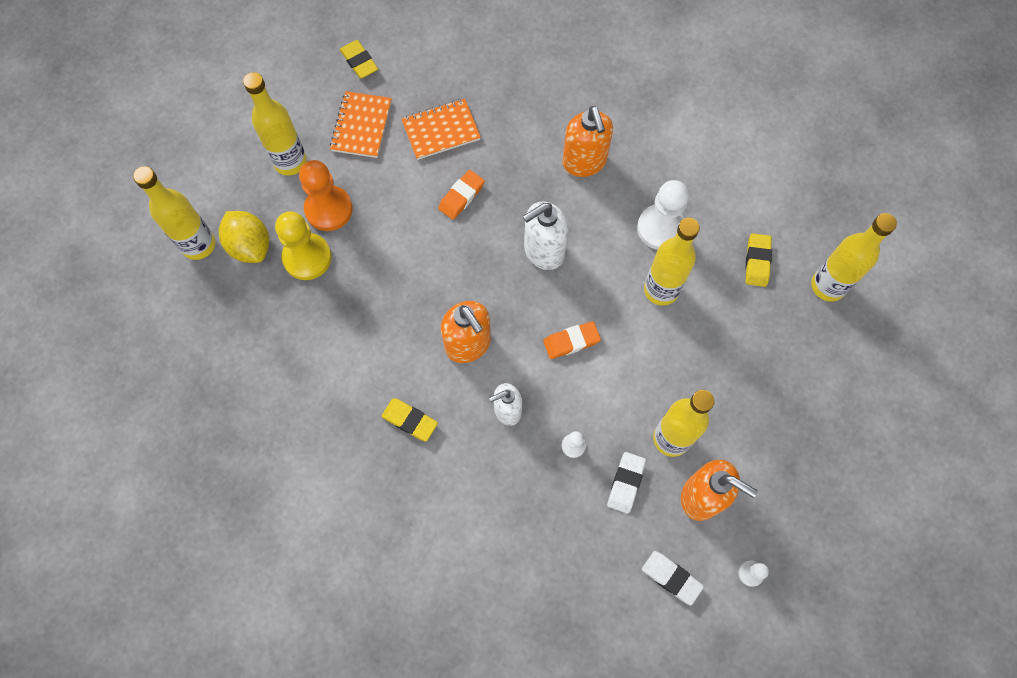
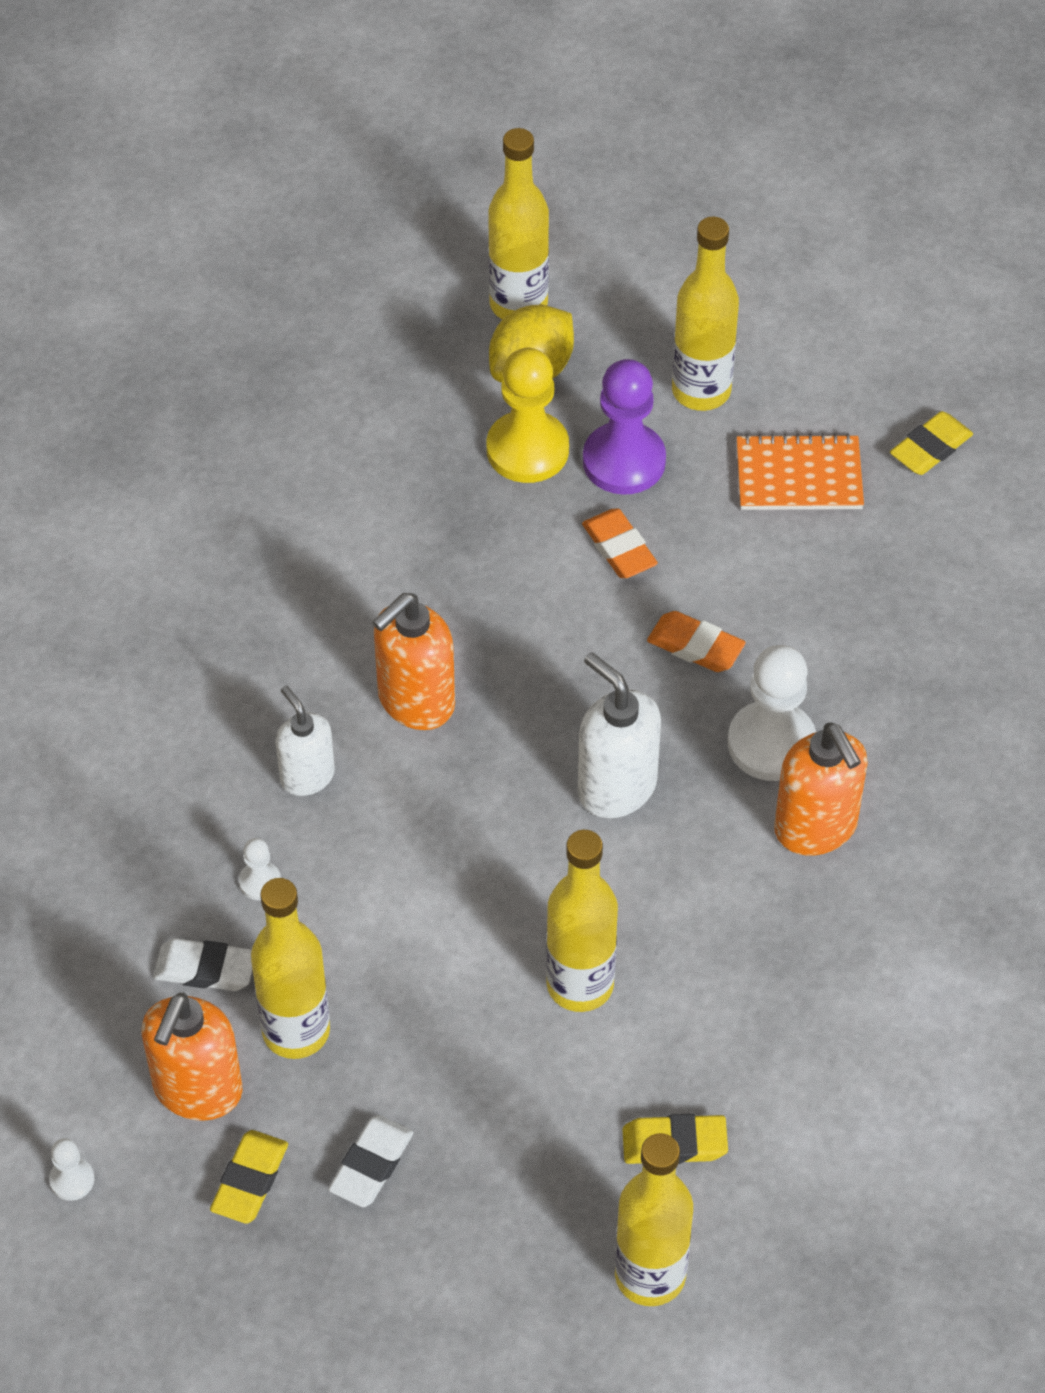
camera: 80 degrees right, 15 degrees down
orange pawn [299,160,353,231] -> purple pawn [583,359,666,495]
yellow eraser [381,398,438,441] -> yellow eraser moved to [210,1130,288,1224]
orange notebook [402,99,481,160] -> none
orange eraser [543,321,601,359] -> orange eraser moved to [582,508,658,578]
orange soap dispenser [562,106,613,177] -> orange soap dispenser turned 90 degrees counterclockwise [774,723,868,855]
white pawn [637,180,689,250] -> white pawn moved to [728,645,816,781]
white eraser [642,551,704,605] -> white eraser moved to [328,1115,413,1207]

